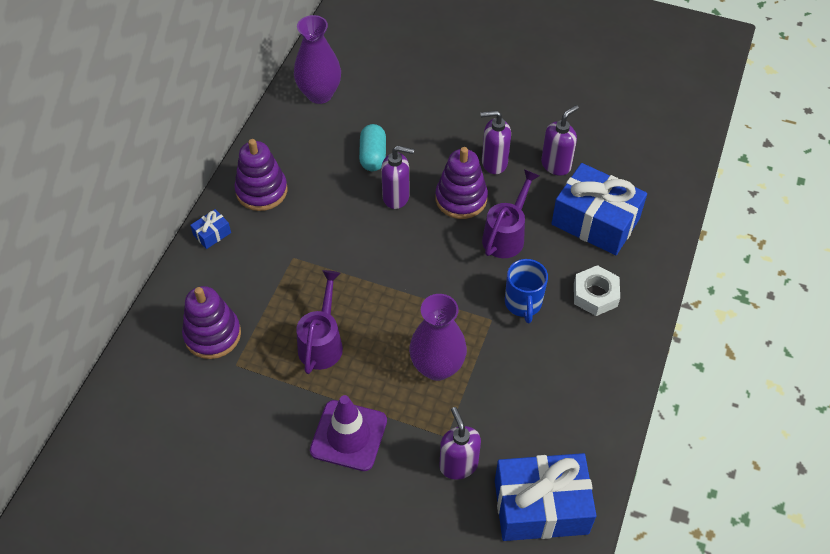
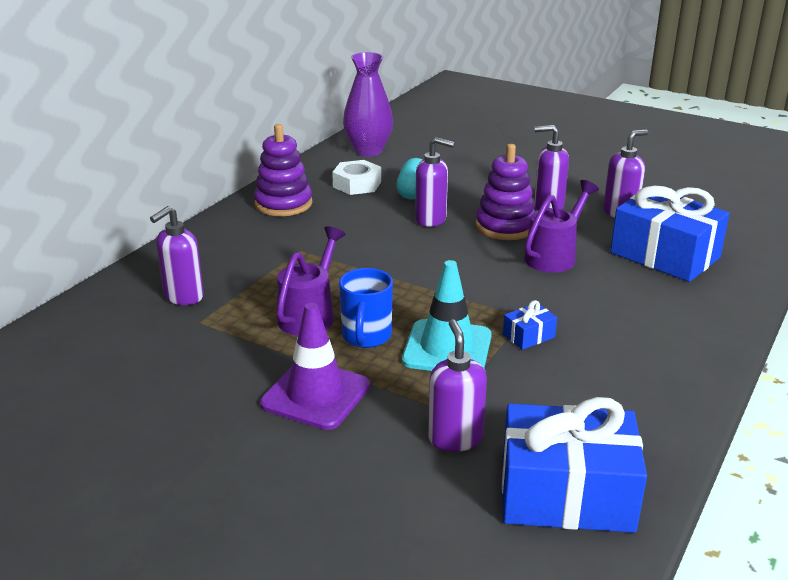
camera: 10 degrees right, 25 degrees down
purple stacking toy [182,286,241,359] -> purple soap dispenser [150,206,204,305]
blue gift [190,209,231,249] -> blue gift moved to [503,300,557,350]
purple vase [409,294,467,381] -> turquoise traffic cone [402,260,492,371]
blue mug [505,259,548,323] -> blue mug moved to [339,268,393,348]
white nut [574,265,620,316] -> white nut moved to [332,160,381,195]

